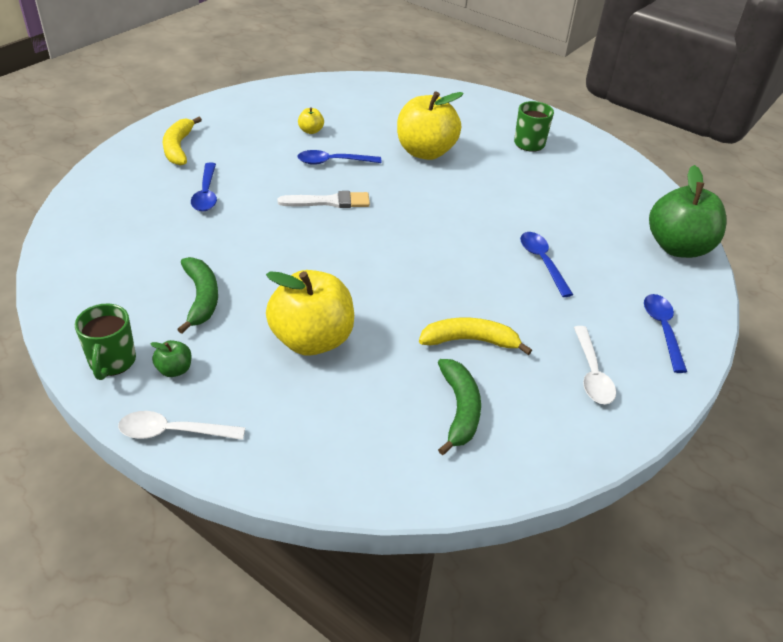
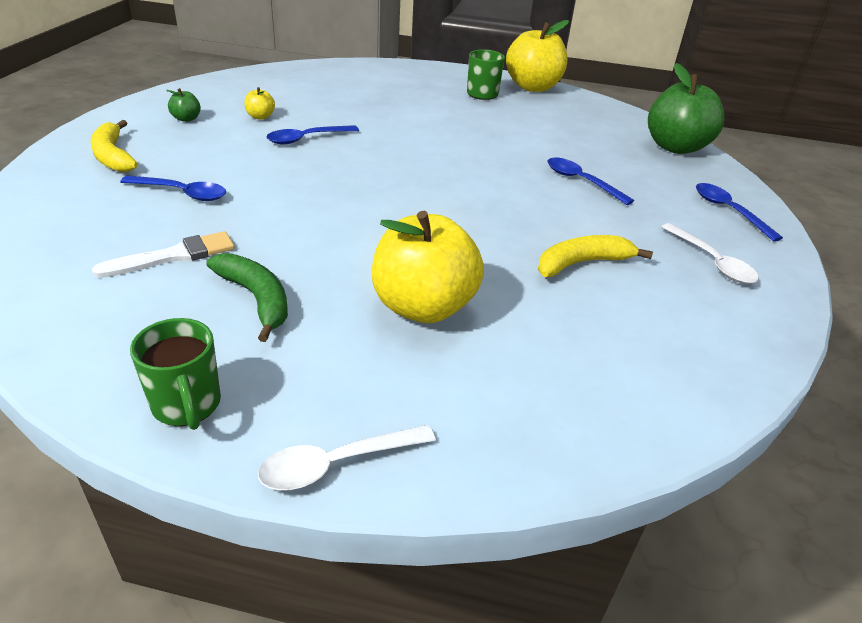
camera: 25 degrees left, 5 degrees down
green apple [150,340,192,377] -> green apple moved to [166,88,201,122]
blue spoon [191,163,217,212] -> blue spoon turned 45 degrees counterclockwise [120,175,226,201]
white brush [278,191,370,208] -> white brush moved to [92,231,235,278]
yellow apple [397,91,464,160] -> yellow apple moved to [506,20,569,92]
green banana [438,359,481,455] -> none

